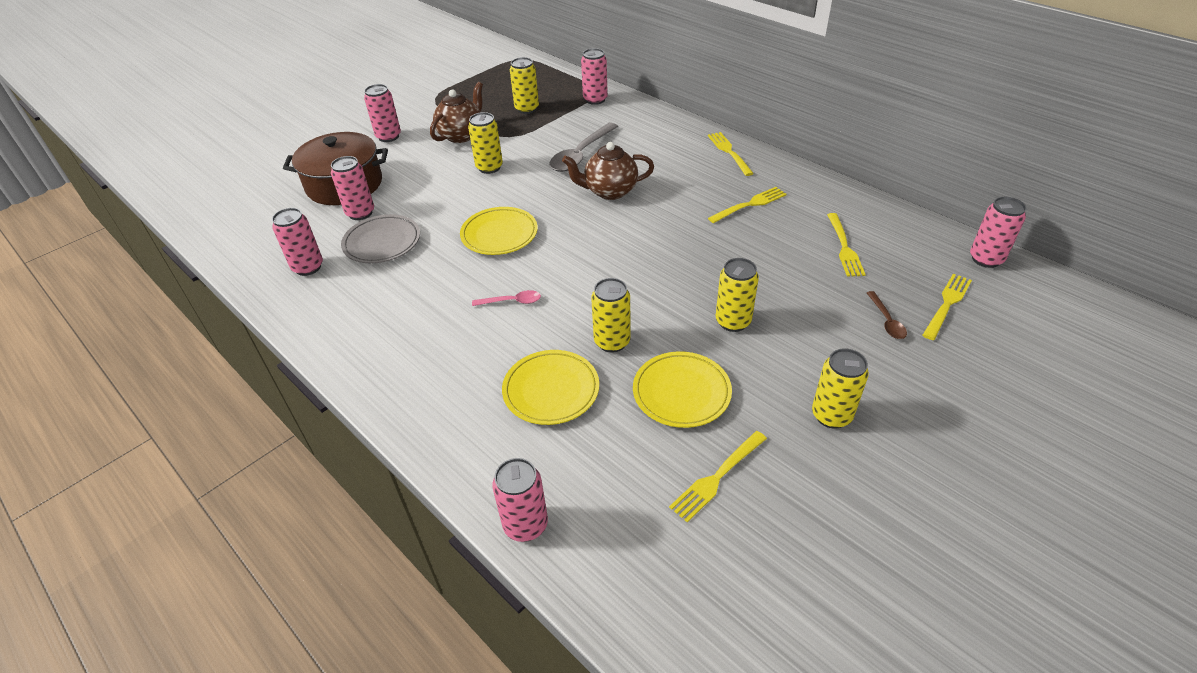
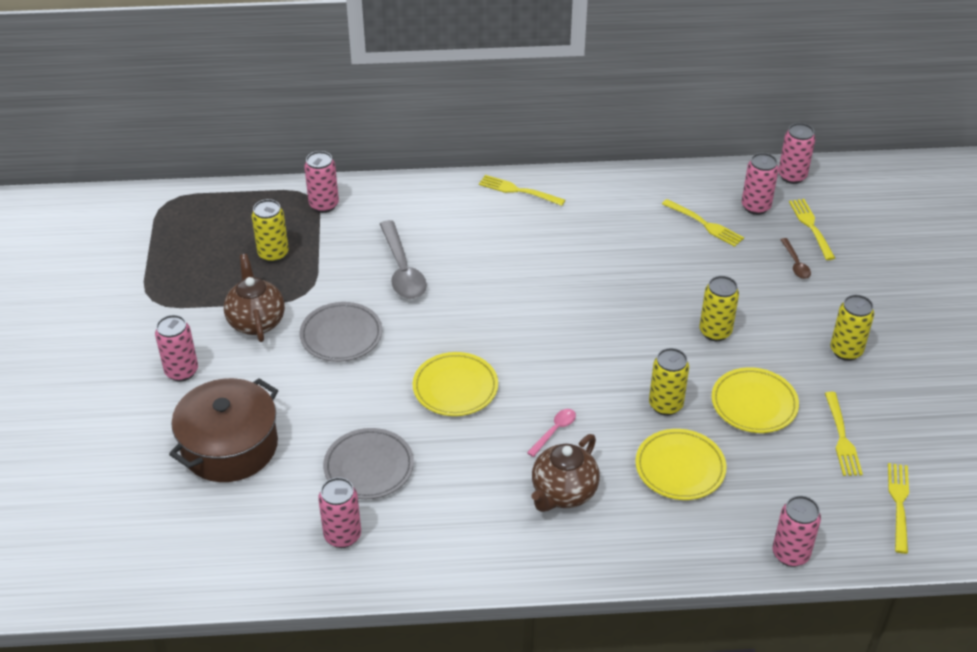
camera: 50 degrees left, 0 degrees up
pink can [331,156,374,220] -> pink can moved to [742,153,779,215]
yellow can [468,112,503,174] -> grey plate [299,302,382,362]
brown teapot [562,142,654,200] -> brown teapot moved to [532,434,600,512]
yellow fork [708,187,787,223] -> yellow fork moved to [888,463,909,554]
brown spoon [867,291,907,339] -> brown spoon turned 45 degrees clockwise [780,238,811,279]

